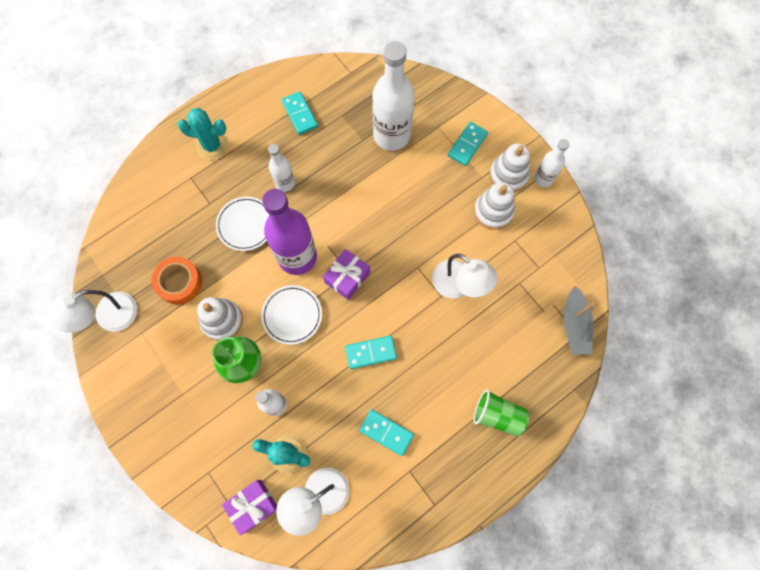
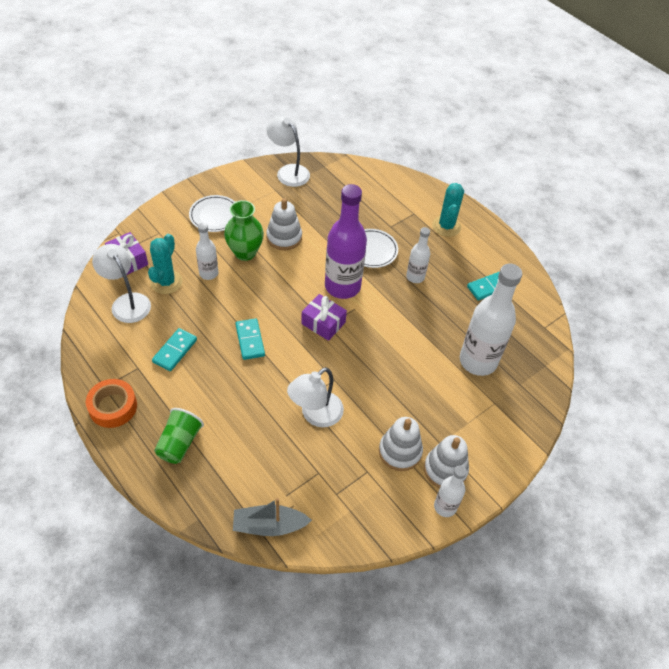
camera: 85 degrees right, 20 degrees down
orange tape [151,257,202,305] -> orange tape moved to [86,379,137,428]
white plate [261,285,322,345] -> white plate moved to [189,195,235,232]
turquoise domino [448,122,488,166] -> none

